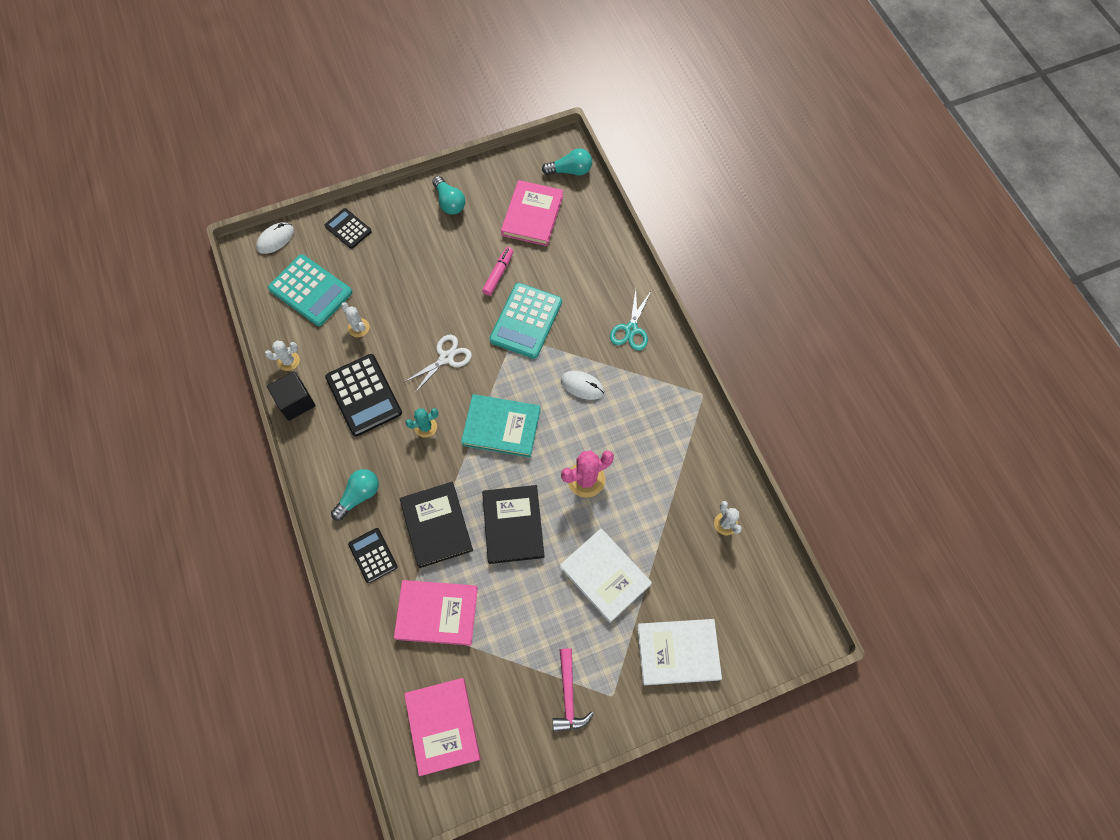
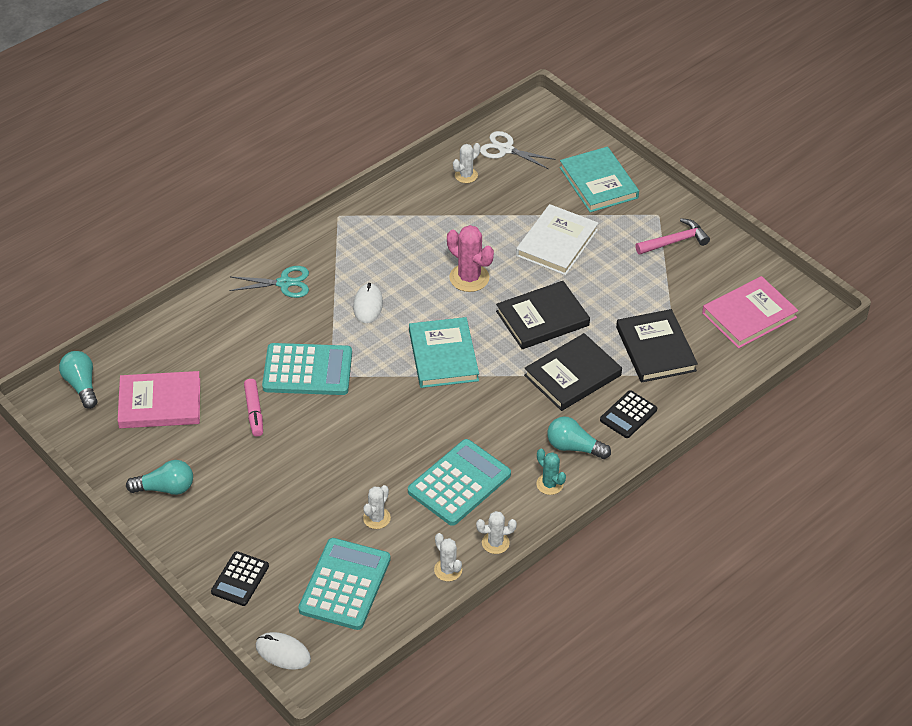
camera: 110 degrees left, 20 degrees down
black cube [267,371,316,421] -> white cactus [476,511,517,554]
black calculator [325,354,402,436] -> turquoise calculator [408,439,511,526]
pink book [394,580,478,646] -> black book [616,309,698,383]
white scissors [403,335,472,394] -> white scissors moved to [480,131,556,169]
turquoise cactus [405,408,438,438] -> turquoise cactus moved to [536,449,566,495]
turquoise light bulb [432,176,465,214] -> turquoise light bulb turned 45 degrees clockwise [126,460,193,495]
pink marker [482,247,513,296] -> pink marker turned 105 degrees counterclockwise [244,379,263,437]
white book [637,619,722,685] -> turquoise book [559,147,639,212]

